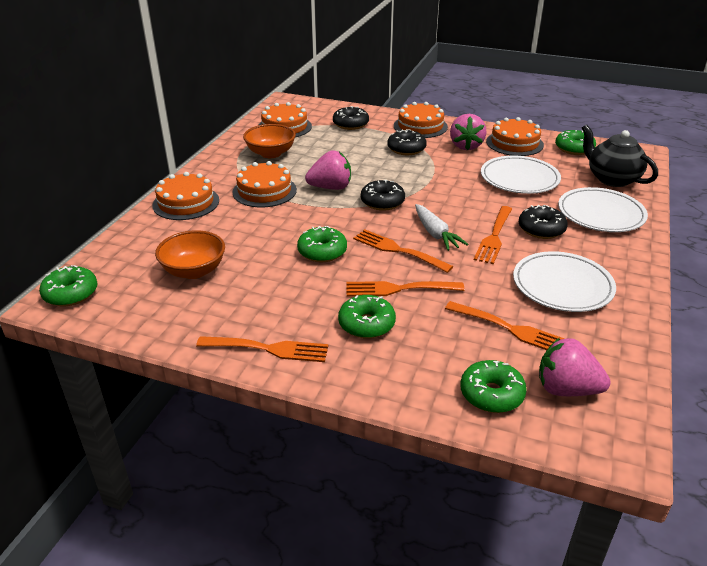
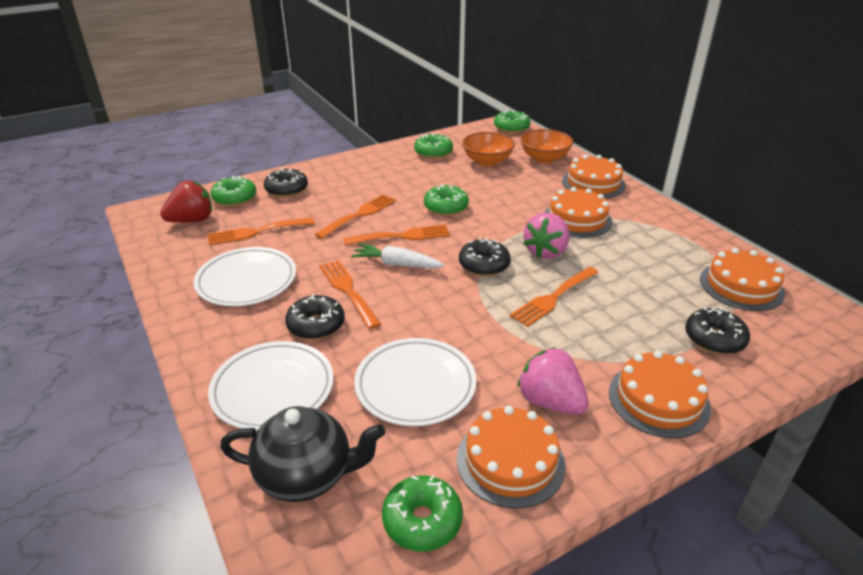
camera: 130 degrees right, 0 degrees up
orange fork [196,336,328,362] -> orange fork moved to [510,267,599,327]
orange bowl [243,124,296,158] -> orange bowl moved to [521,129,573,163]
green donut [338,295,396,339] -> green donut moved to [414,134,453,159]
black donut [387,129,427,155] -> black donut moved to [264,168,308,197]
pink strawberry [539,338,611,396] -> red strawberry [160,180,212,223]

